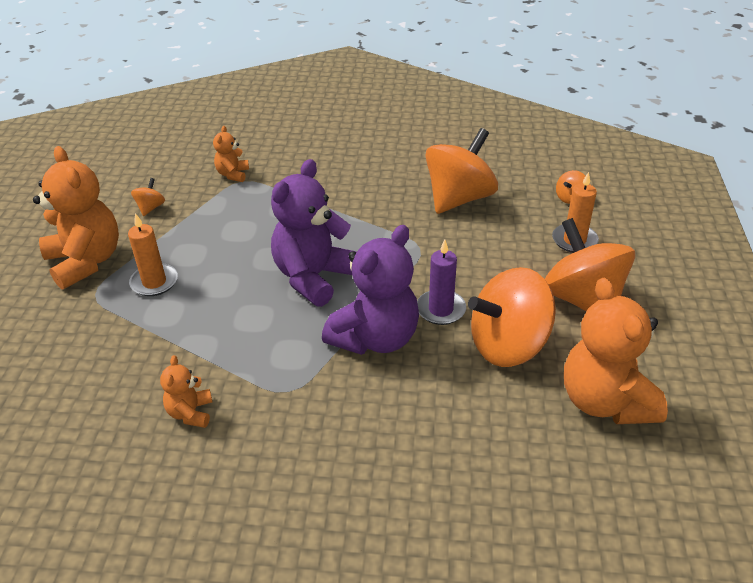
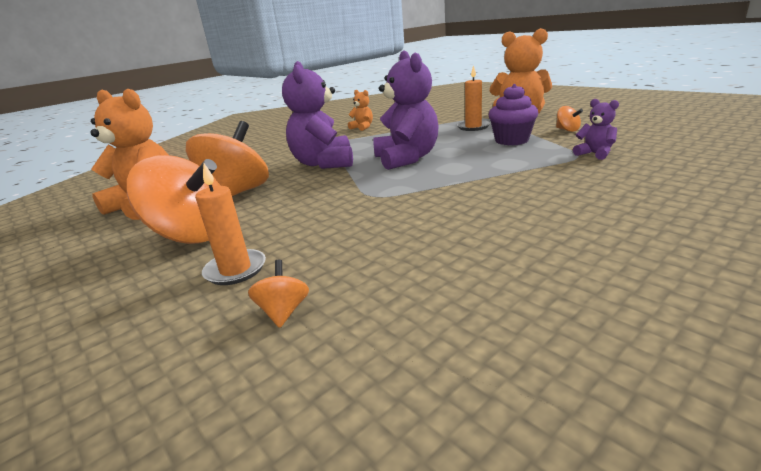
camera: 135 degrees right, 15 degrees down
orange teddy bear [213,126,249,182] -> purple teddy bear [573,99,619,160]
purple candle [417,240,466,325] -> none
orange spinning top [425,128,498,214] -> none
none -> purple cupcake [489,84,538,145]

